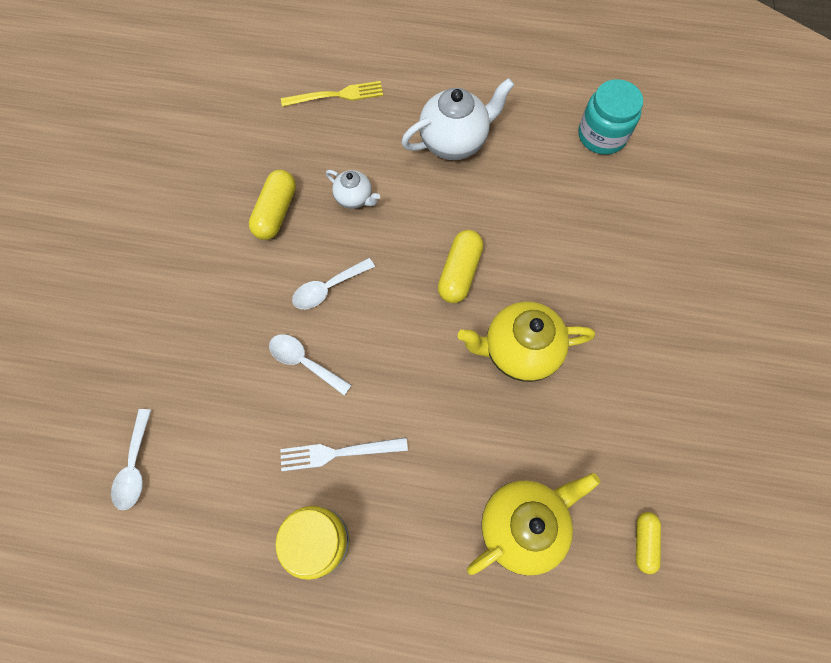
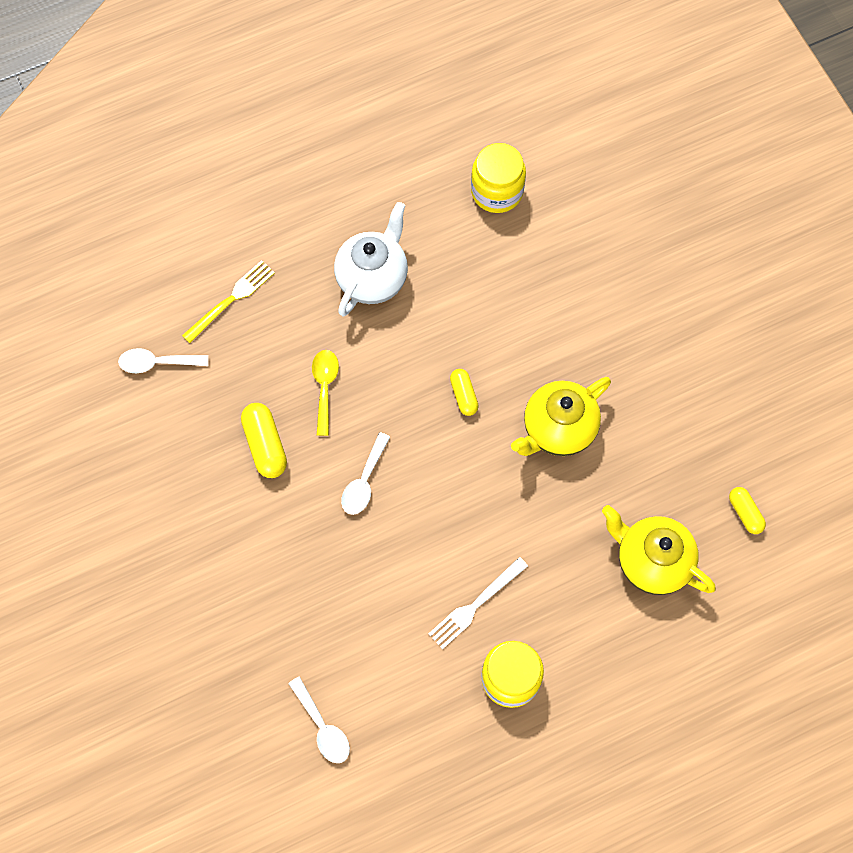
camera: 35 degrees left, 0 degrees up
white spoon [269,334,352,395] -> white spoon moved to [118,348,208,373]
white teapot [326,170,380,209] -> yellow spoon [312,350,339,436]
yellow capsule [438,230,483,303] -> yellow capsule [450,369,479,416], size x0.63
yellow teapot [467,473,600,576] -> yellow teapot turned 75 degrees counterclockwise [602,505,716,595]
turquoise jar [578,79,643,155] -> yellow jar [471,143,526,213]

